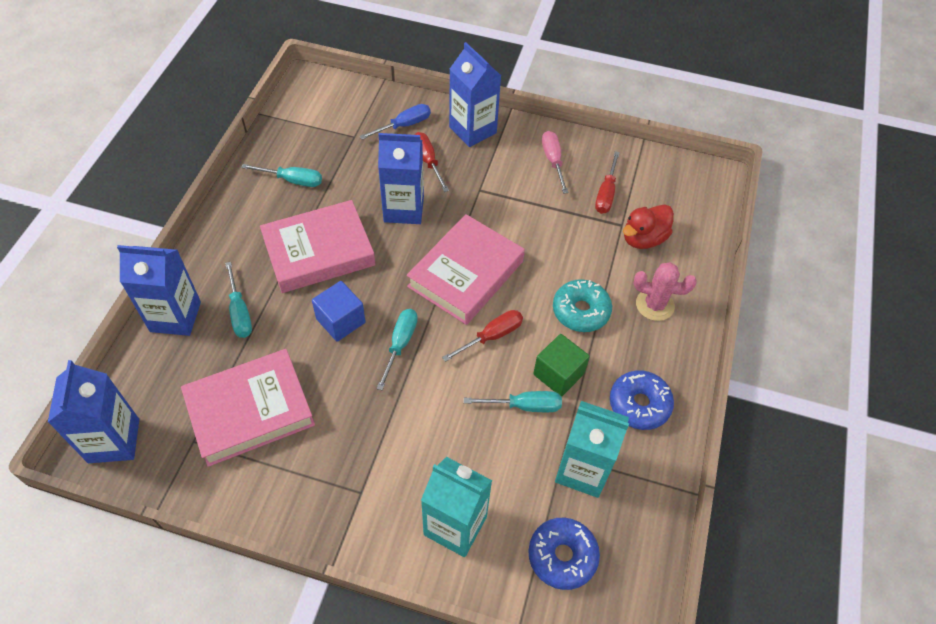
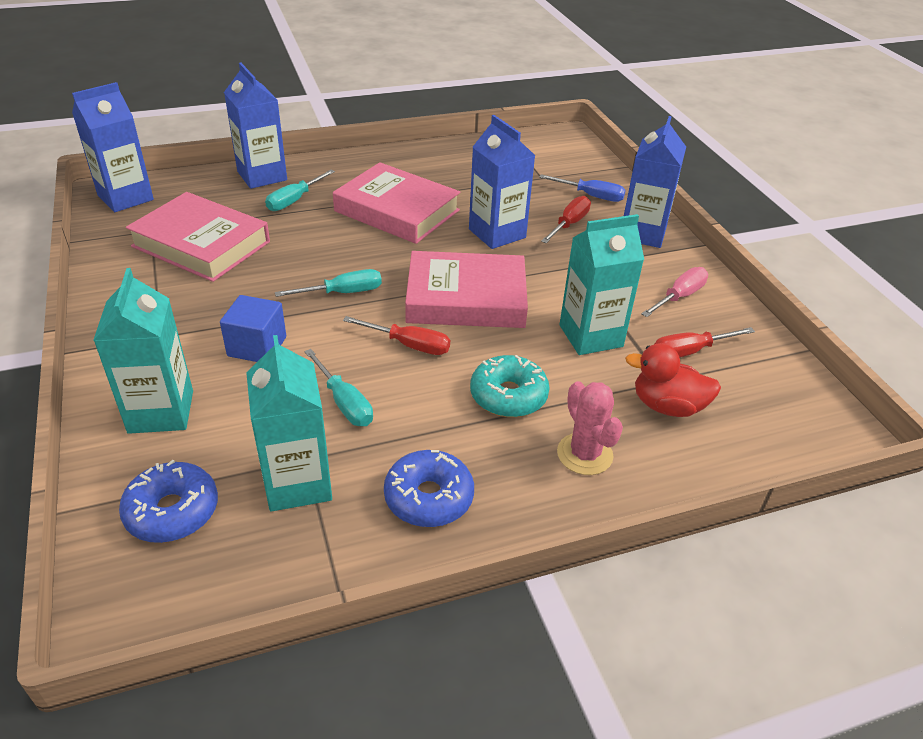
camera: 55 degrees right, 15 degrees down
turquoise screwdriver [241,164,322,187] -> none
blue cube [312,281,366,342] -> blue cube moved to [220,295,286,362]
green cube [533,334,590,397] -> none
none -> turquoise carton [559,214,644,355]

